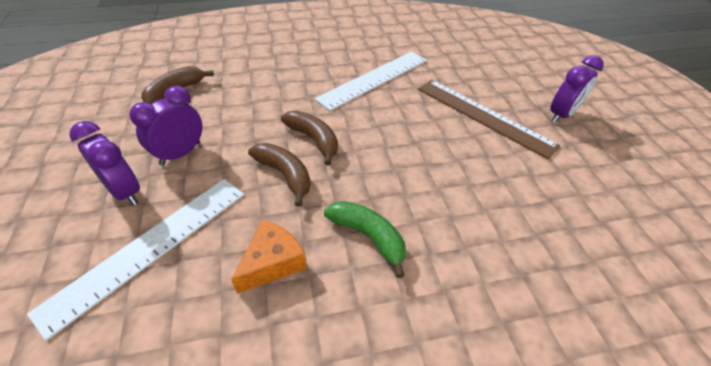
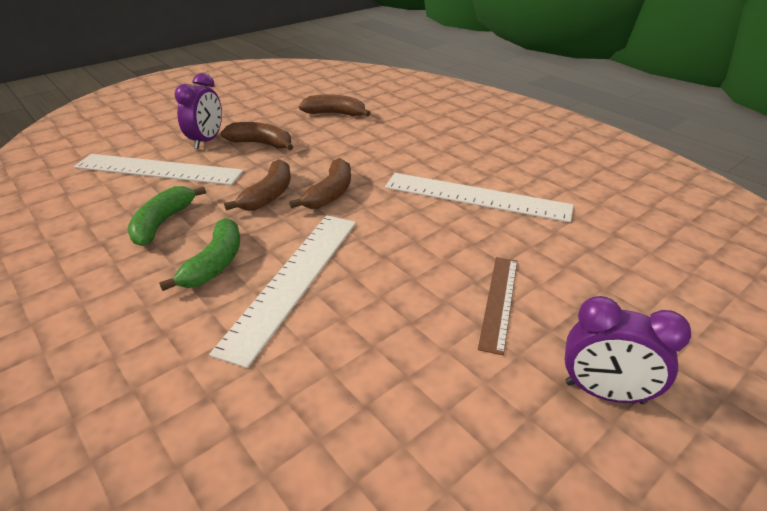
camera: 65 degrees right, 10 degrees down
purple clock [129,86,202,166] -> brown banana [221,122,293,150]
orange cheese [231,219,307,294] -> green banana [127,186,206,246]
brown ruler [418,80,560,159] -> brown ruler [478,257,517,355], size x0.59
none -> white ruler [209,215,356,368]

